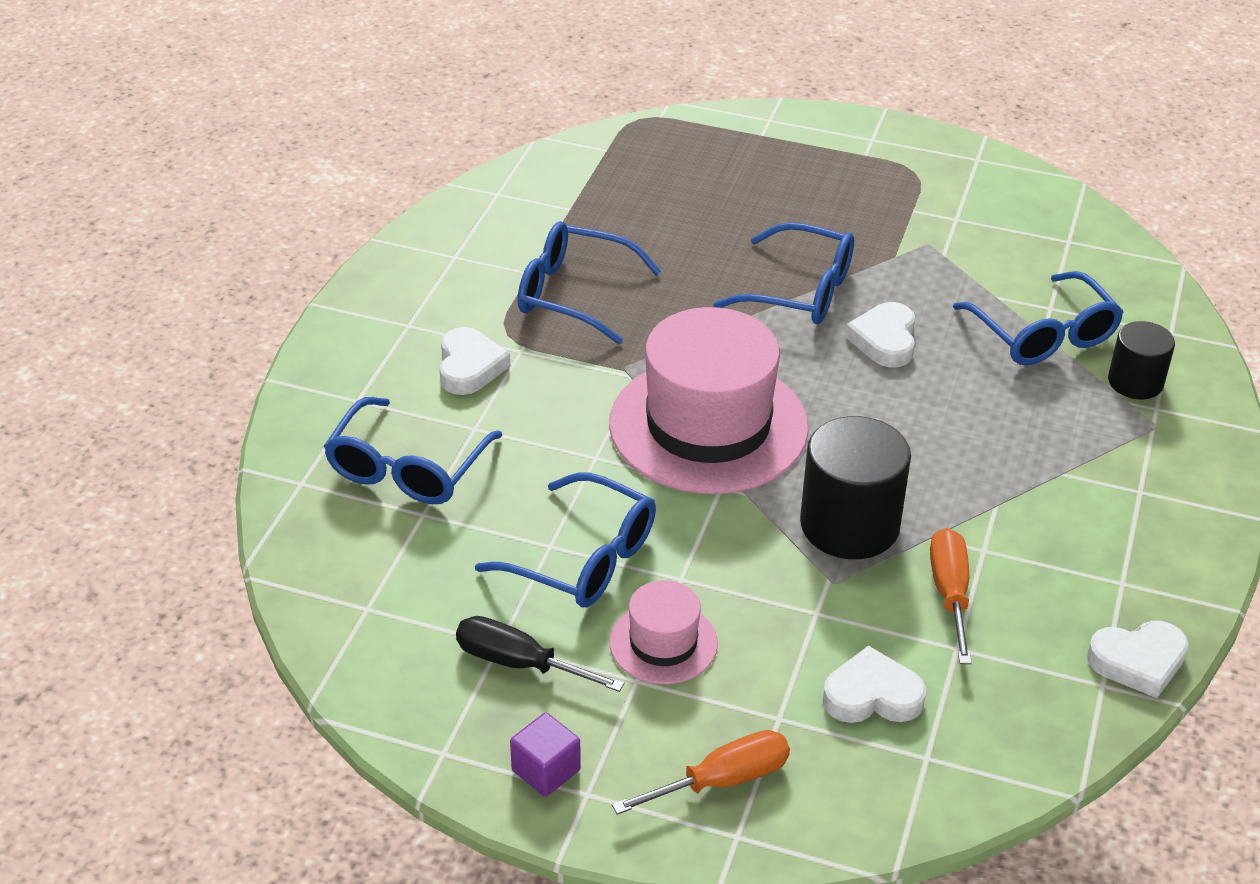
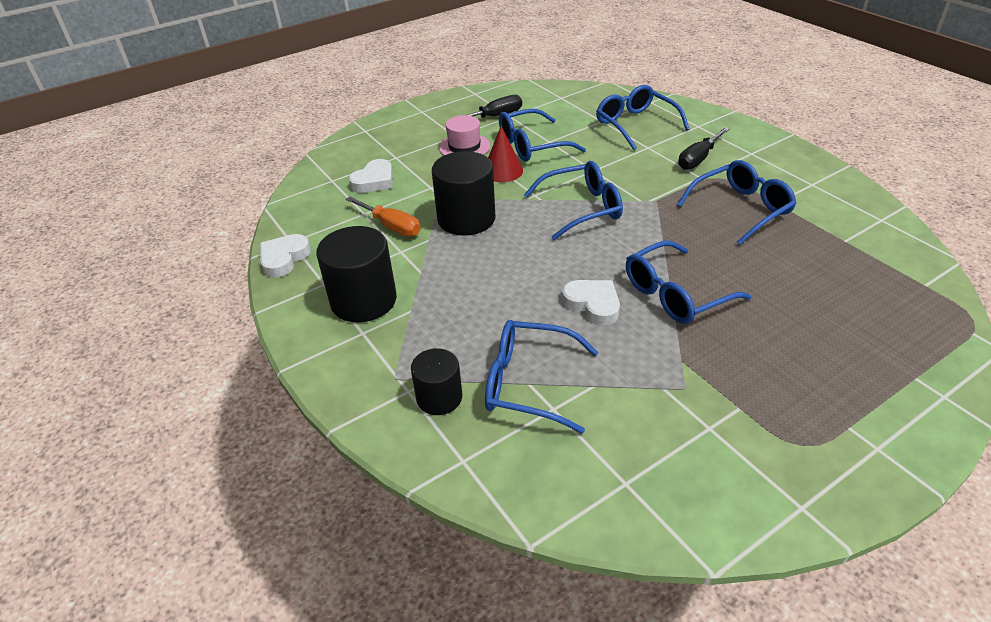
camera: 130 degrees right, 0 degrees up
white heart [439,327,510,395] -> black screwdriver [678,127,730,170]
purple cube [510,712,581,797] -> none
pink hat [609,307,809,494] -> blue glasses [524,161,623,240]
orange screwdriver [612,730,790,815] -> none
none -> black cylinder [316,226,397,322]
none -> red cone [488,126,523,182]

